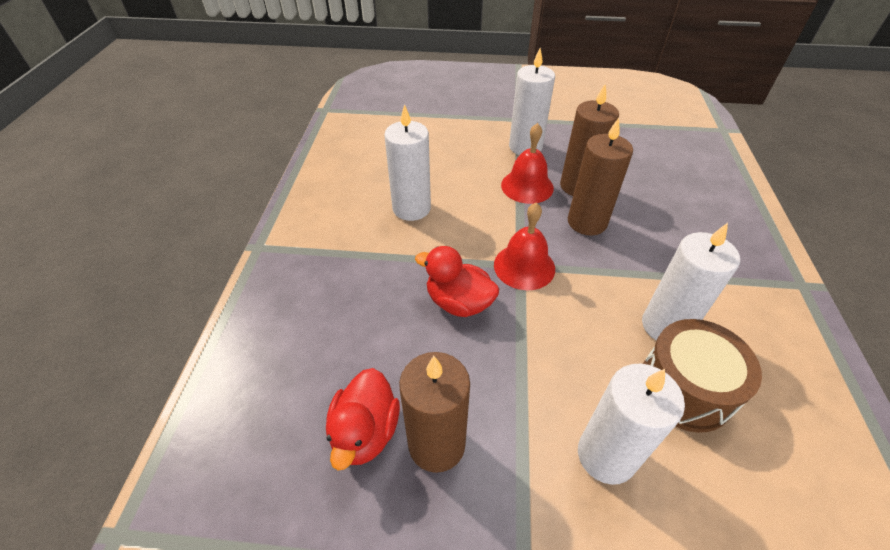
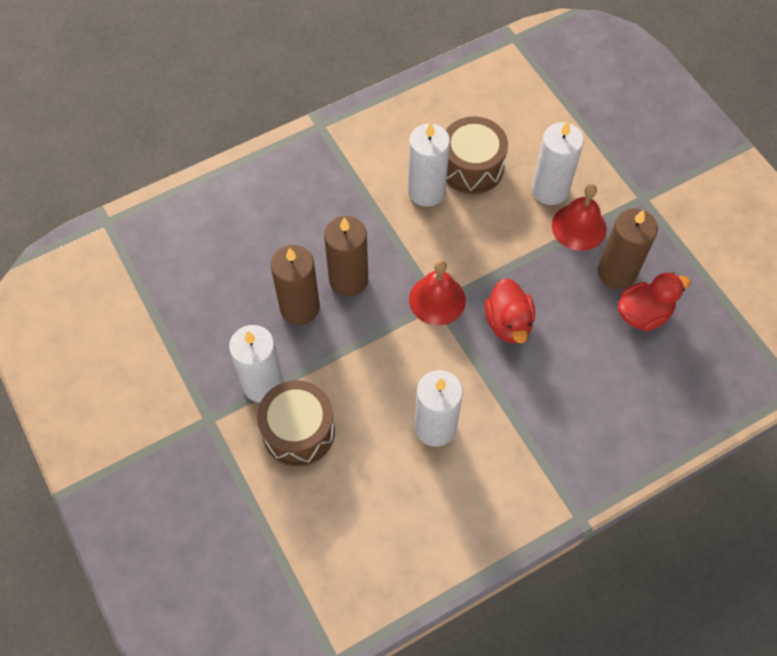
camera: 125 degrees left, 15 degrees up
red bell [501,123,554,204] -> red bell moved to [552,184,607,251]
none -> brown drum [257,380,335,466]

